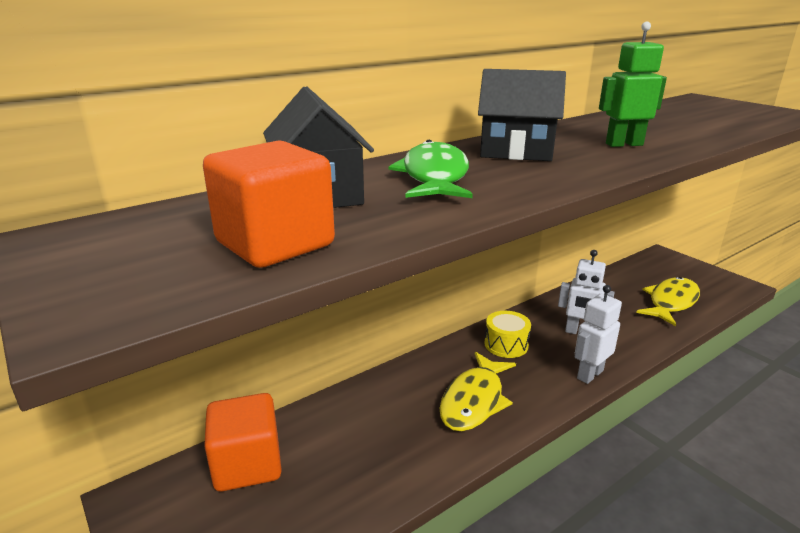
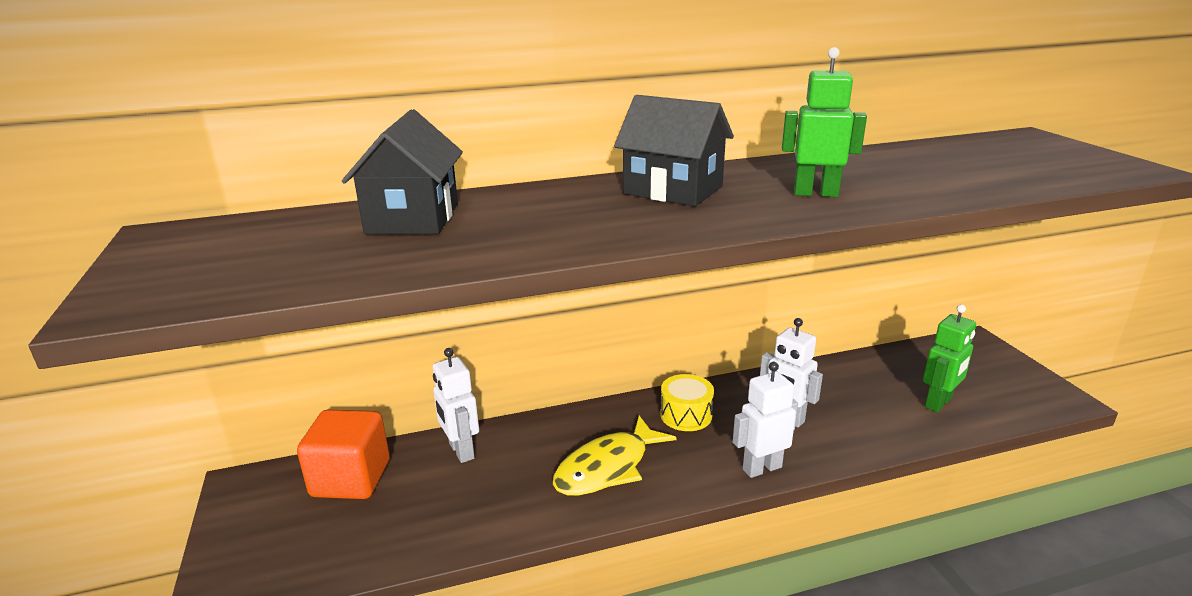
camera: 20 degrees right, 0 degrees up
orange cube [203,140,335,268] -> none
green fish [388,140,473,198] -> none
yellow fish [636,277,700,326] -> green robot [923,304,976,412]
none -> white robot [433,348,479,463]

